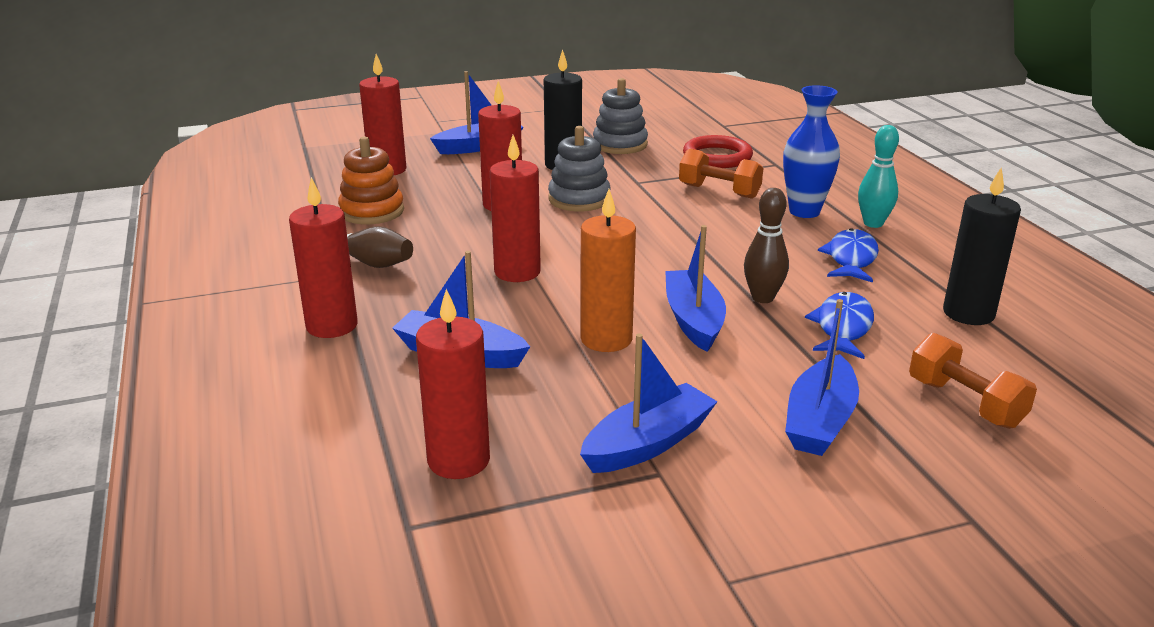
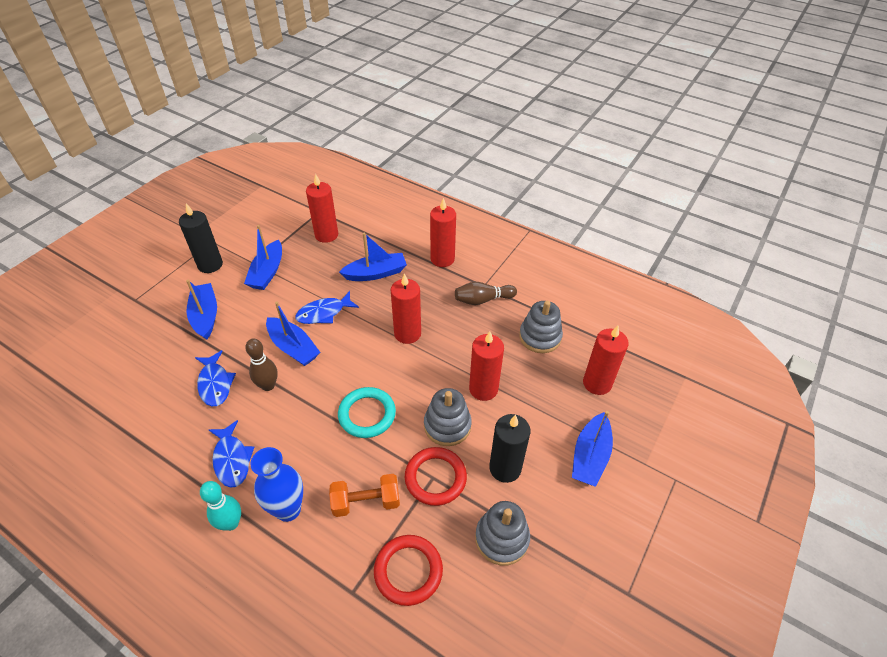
camera: 140 degrees right, 20 degrees up
orange stacking toy [338,136,404,224] -> grey stacking toy [519,301,563,353]
orange candle [580,189,636,352] -> blue fish [295,291,359,324]
orange dumbbell [909,333,1037,429] -> none
black candle [943,167,1021,325] -> black candle moved to [179,203,223,273]
none -> turquoise ring [338,387,396,438]
none -> red ring [405,447,467,506]

